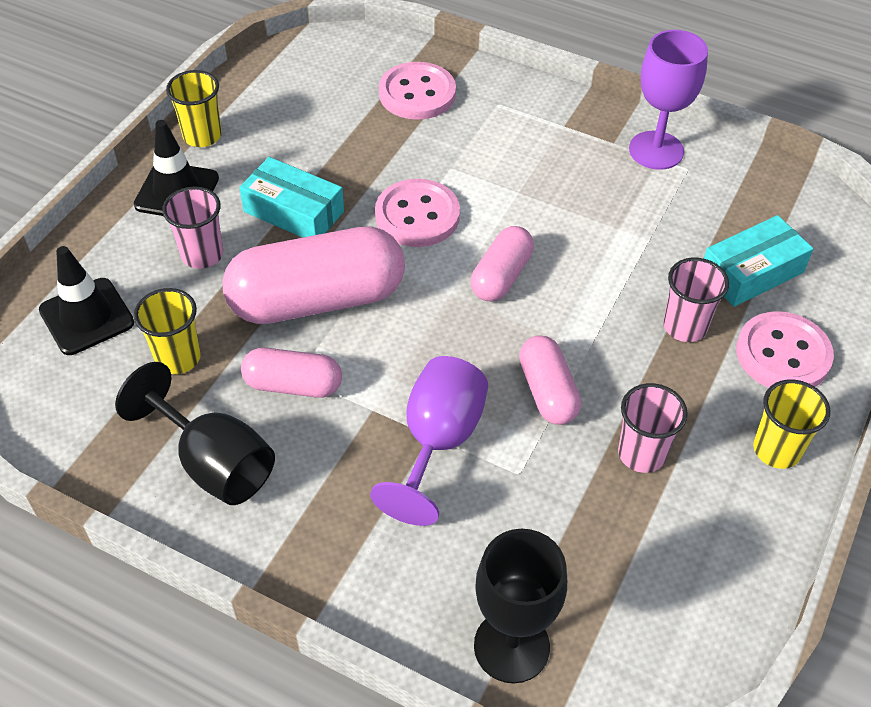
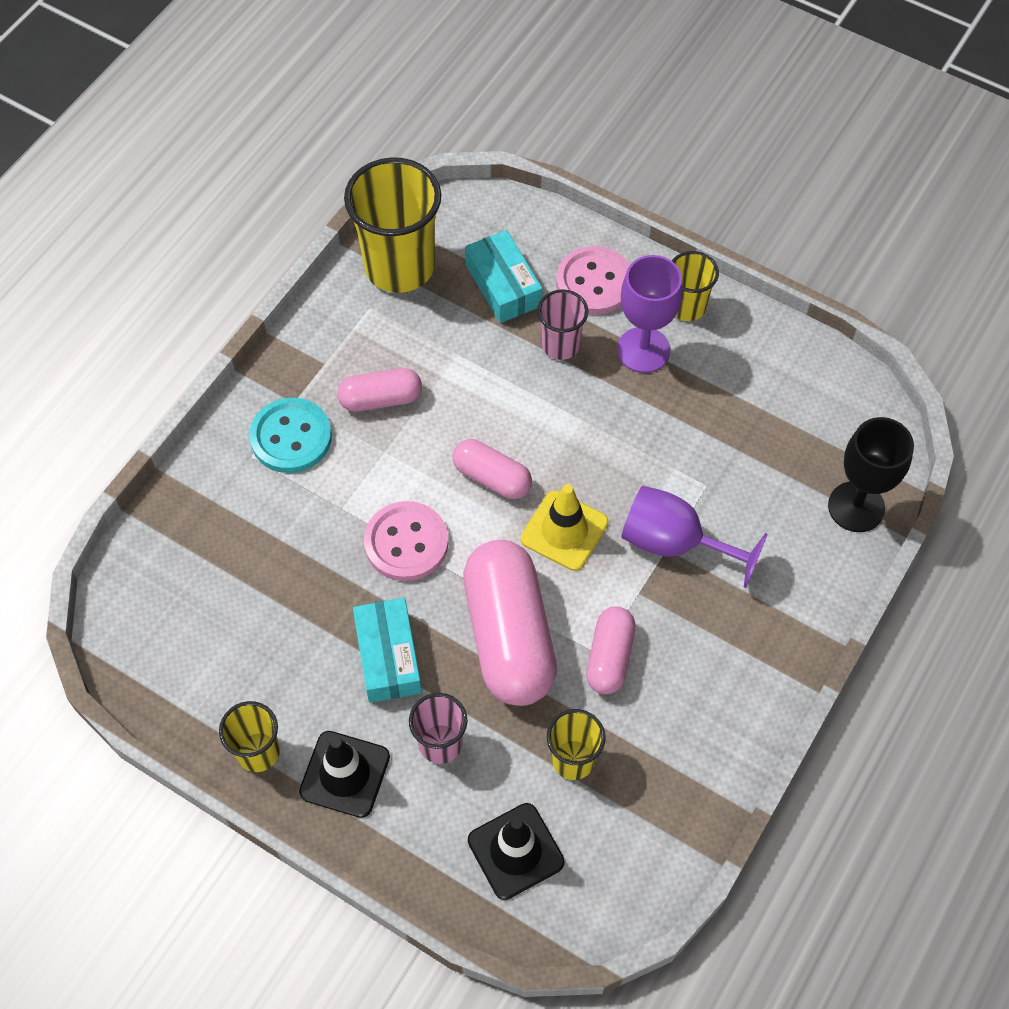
camera: 85 degrees left, 10 degrees up
black goblet [115,362,275,505] -> none
turquoise box [239,157,344,238] -> turquoise box turned 45 degrees counterclockwise [353,598,422,703]
pink button [379,62,456,120] -> none
pink capsule [519,335,581,425] -> pink capsule moved to [337,368,422,412]
pink cup [618,383,688,473] -> none
purple goblet [629,30,708,170] -> purple goblet moved to [617,255,683,373]
none -> turquoise button [249,398,332,473]
none -> yellow cup [344,157,441,293]
none -> yellow traffic cone [521,484,608,571]

